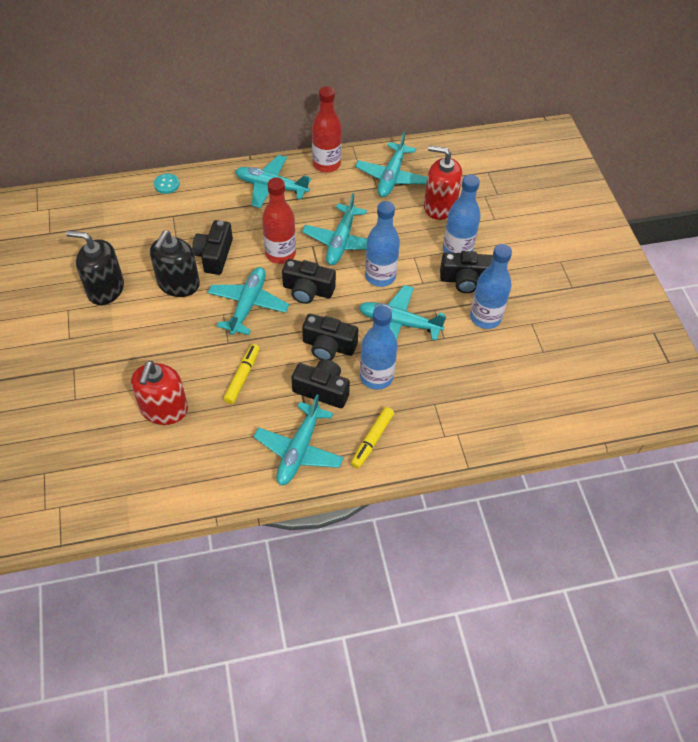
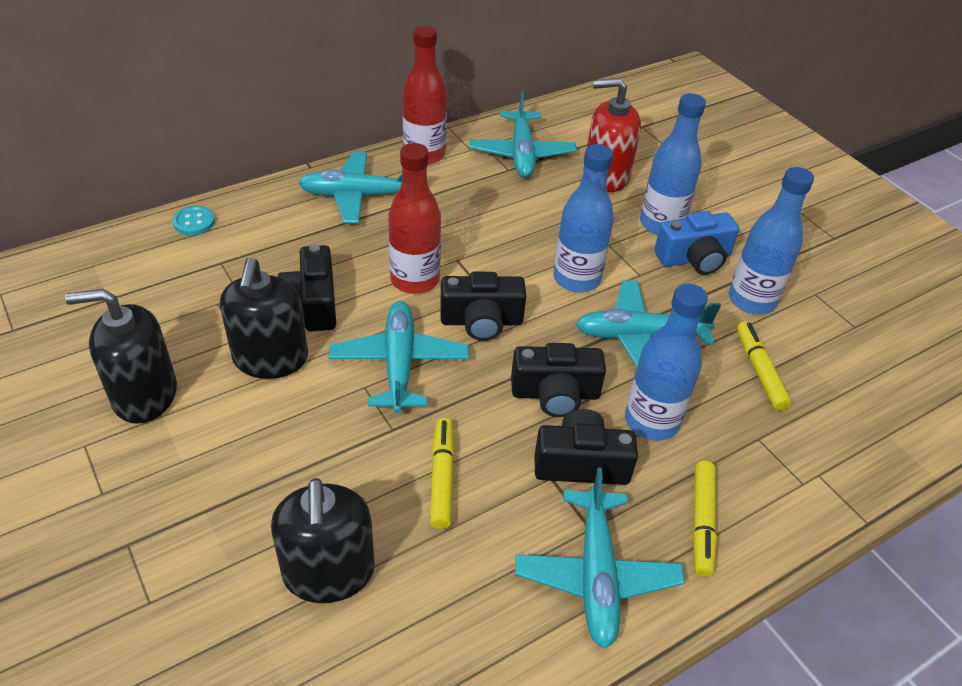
camera: 20 degrees left, 10 degrees down
red soap dispenser [131,361,188,425] -> black soap dispenser [271,478,375,603]
turquoise plane [302,193,367,265] -> none
black camera [440,251,493,293] -> blue camera [654,211,739,275]
none -> yellow marker [736,321,792,411]

